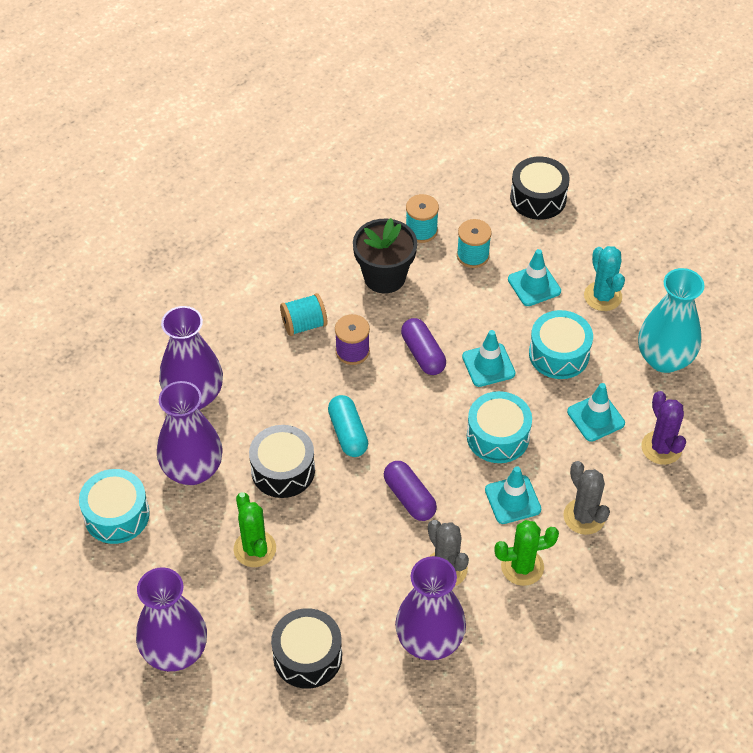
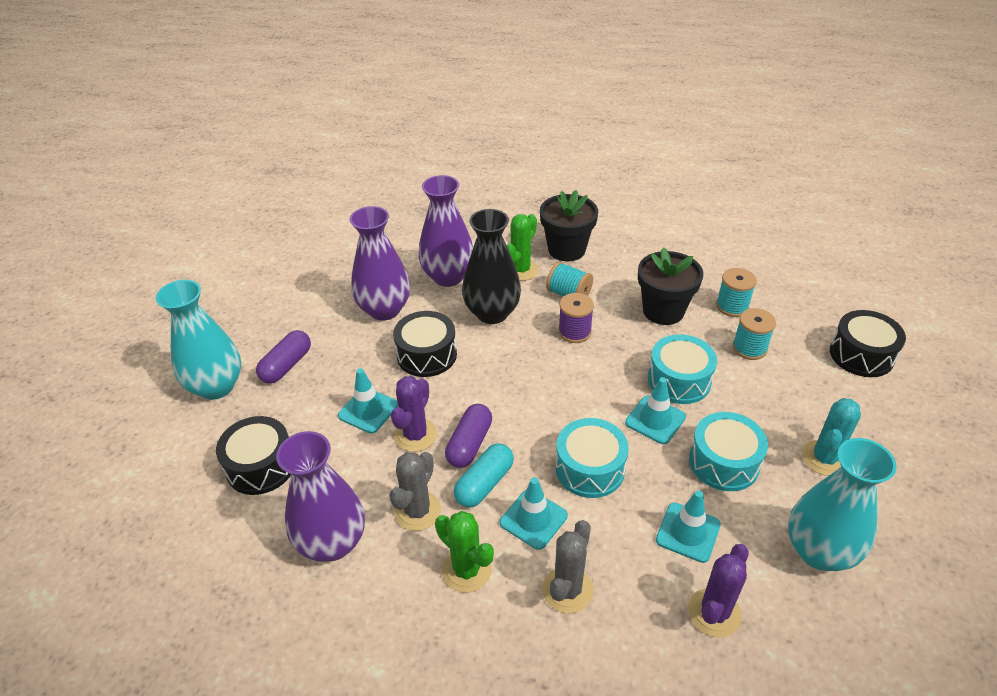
camera: 55 degrees right, 10 degrees down
turquoise drum [79,469,150,544] -> turquoise drum moved to [648,334,717,404]
purple vase [136,567,207,671] -> turquoise vase [156,280,241,400]
green cactus [234,492,276,567] -> green cactus moved to [507,214,538,281]
turquoise capsule [328,395,368,457] -> turquoise capsule moved to [454,443,514,507]
purple capsule [401,318,446,375] -> purple capsule moved to [256,330,311,383]
turquoise traffic cone [508,249,561,306] -> turquoise traffic cone moved to [338,368,398,434]
none -> purple cactus [391,376,437,452]
none -> black vase [462,209,521,324]
none -> black flower pot [540,190,598,261]

